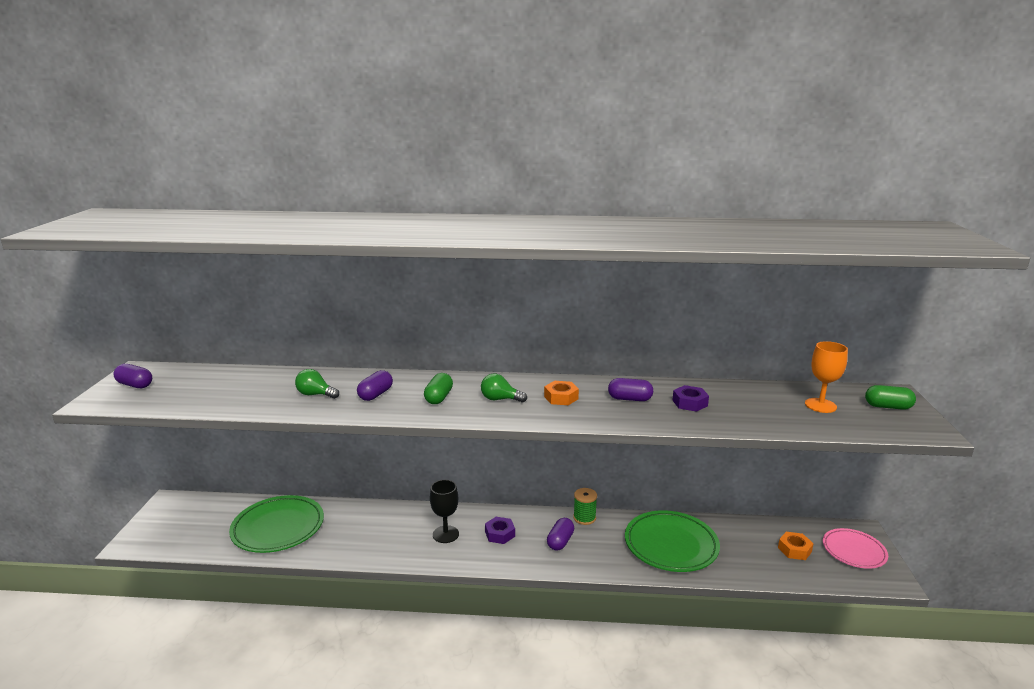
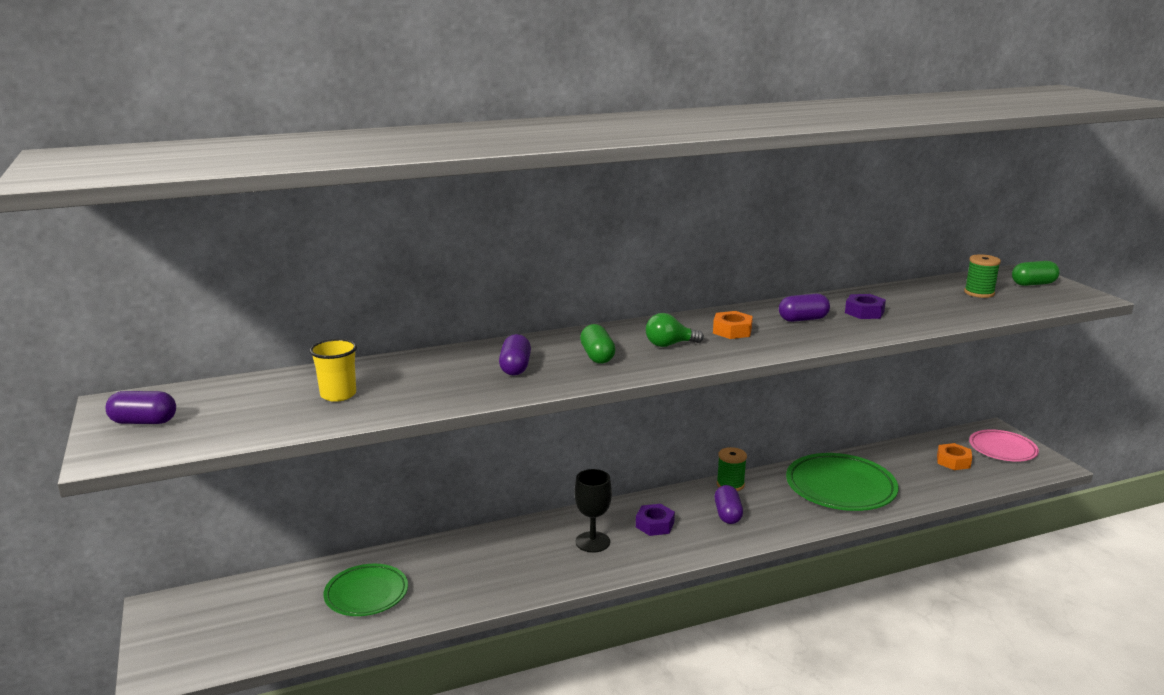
camera: 25 degrees left, 0 degrees up
green plate [229,495,324,553] -> green plate [323,564,408,616], size x0.64
green light bulb [295,369,339,399] -> none
orange goblet [805,341,848,413] -> green spool [964,254,1001,298]
none -> yellow cup [309,339,357,402]

